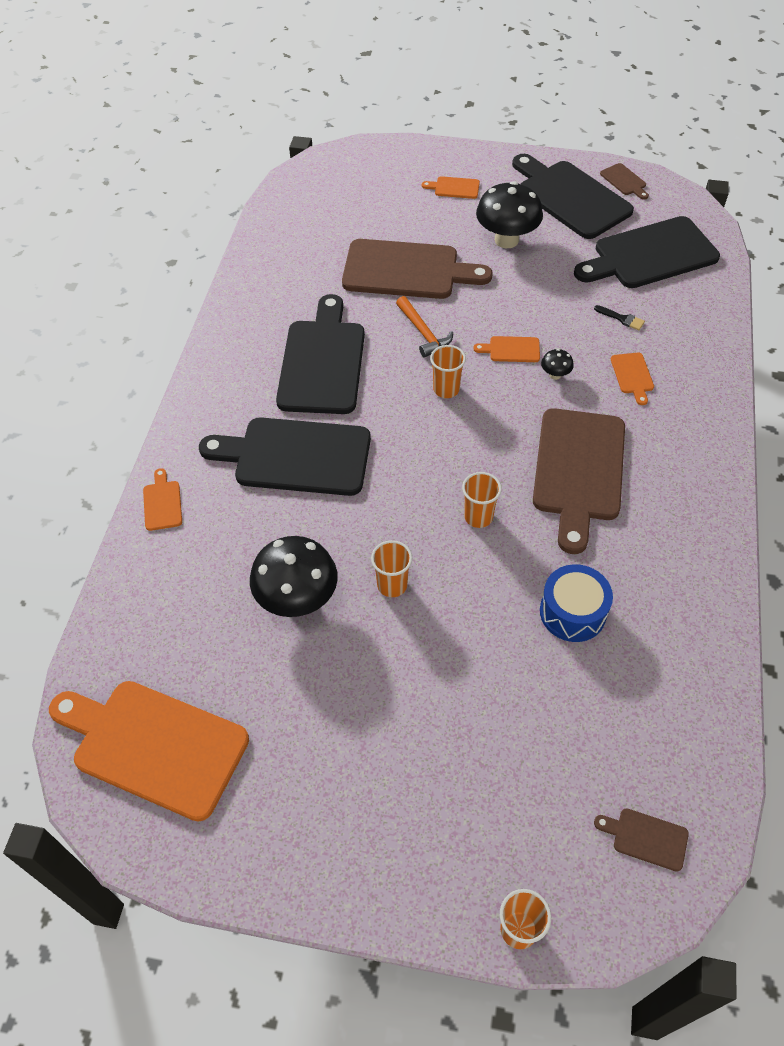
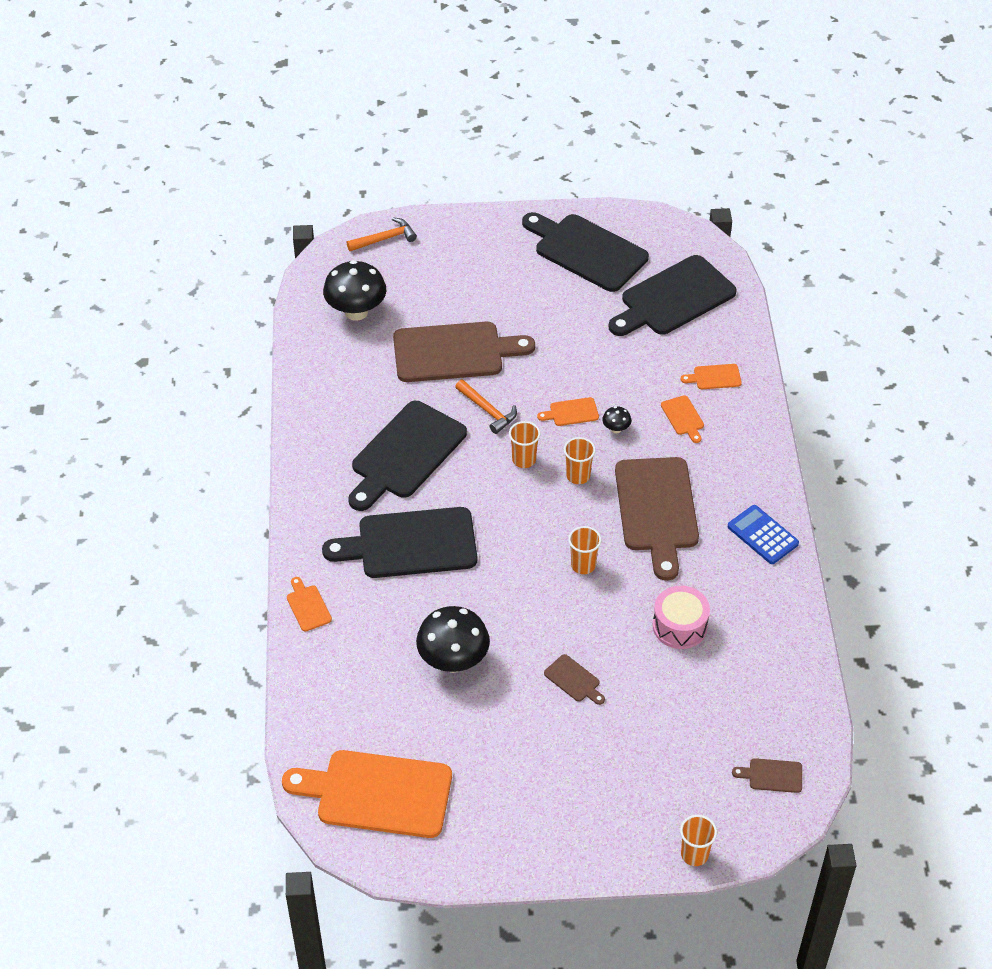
camera: 15 degrees left, 5 degrees down
black cutting board [276,294,365,414] -> black cutting board turned 135 degrees counterclockwise [348,401,467,511]
orange cup [371,540,412,597] -> orange cup moved to [564,437,596,484]
orange cutting board [422,176,480,199] -> orange cutting board moved to [681,364,742,389]
black mushroom [476,181,543,248] -> black mushroom moved to [323,260,386,321]
blue drum [540,564,613,642] -> pink drum [653,586,710,649]
black brush [594,305,645,330] -> none
brown cutting board [600,163,649,200] -> brown cutting board moved to [544,654,605,705]
none -> orange hammer [347,218,417,251]
none -> blue calculator [728,505,799,564]

